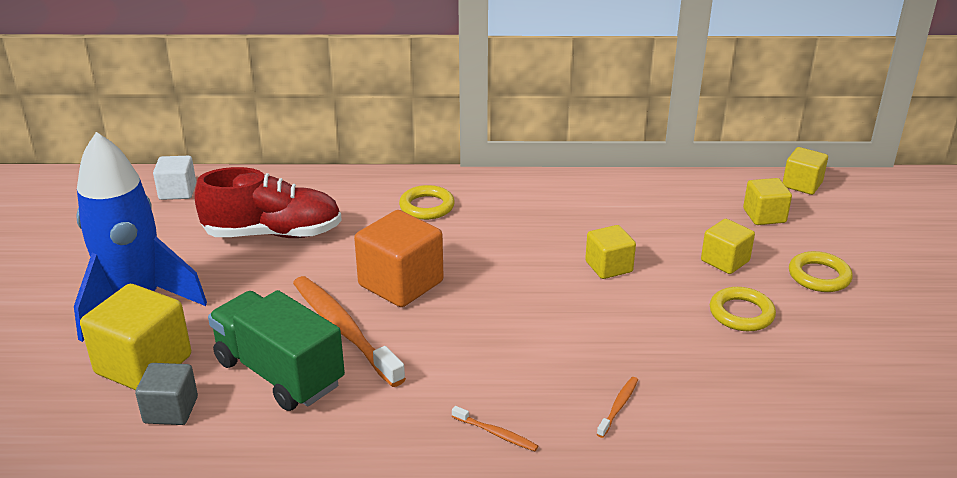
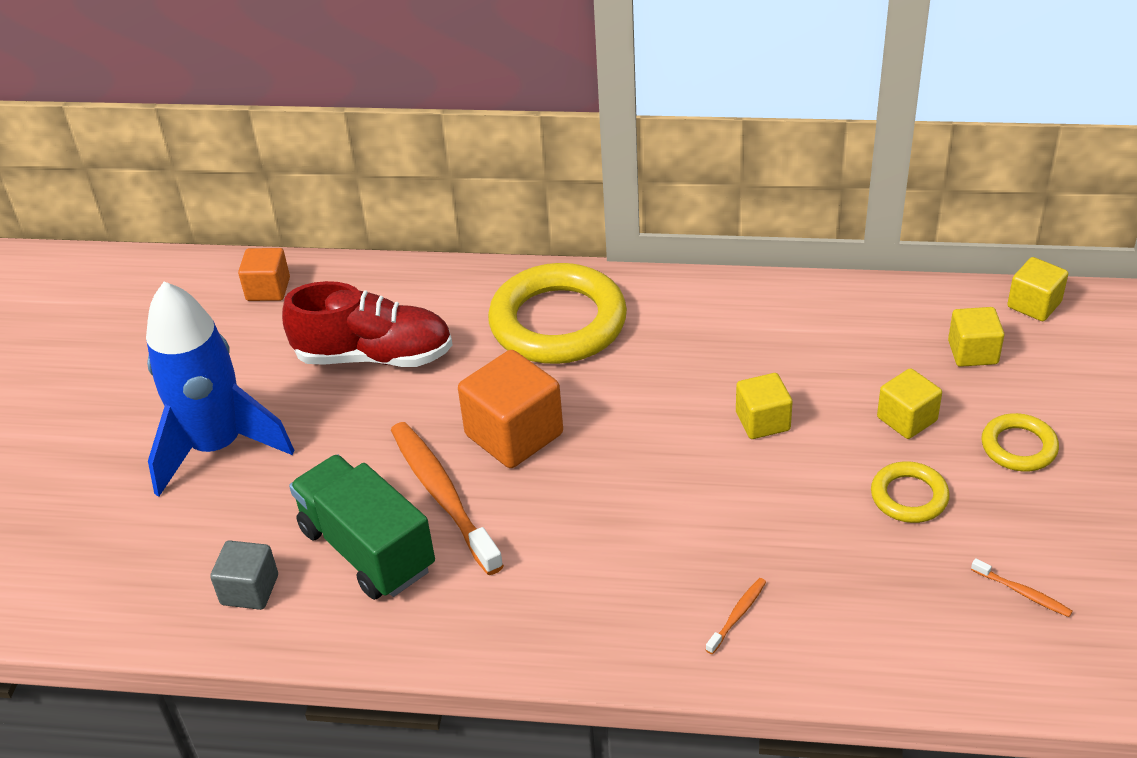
camera: 10 degrees right, 10 degrees up
yellow cube [80,284,191,390] -> none
white cube [153,156,196,200] -> orange cube [238,248,290,301]
yellow ring [399,185,455,220] -> yellow ring [488,263,627,364], size x2.06
orange toothbrush [452,406,538,451] -> orange toothbrush moved to [971,558,1073,617]

